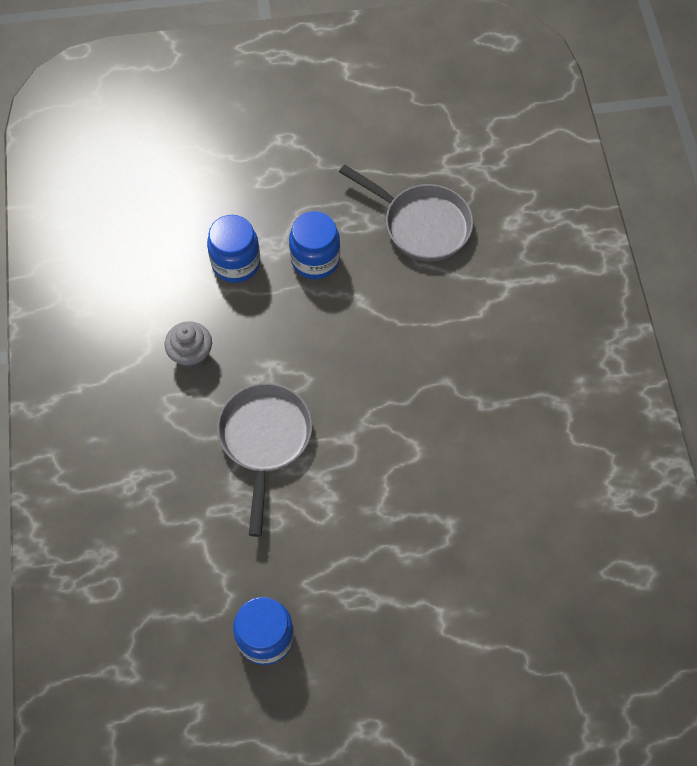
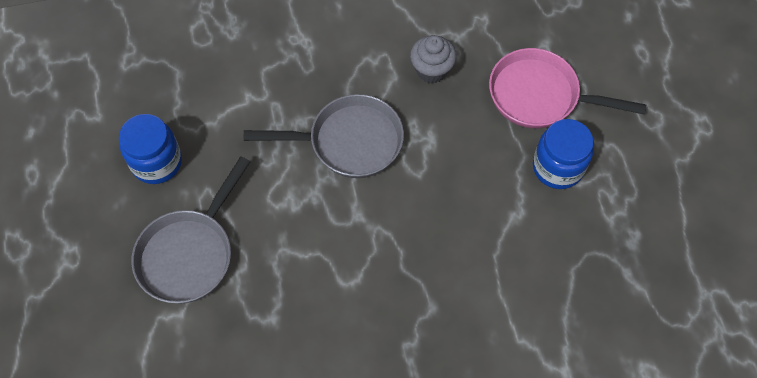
camera: 85 degrees right, 0 degrees up
blue jar [207,215,260,283] -> pink pan [489,48,646,128]
grey pan [339,164,473,261] -> grey pan moved to [131,157,250,304]

